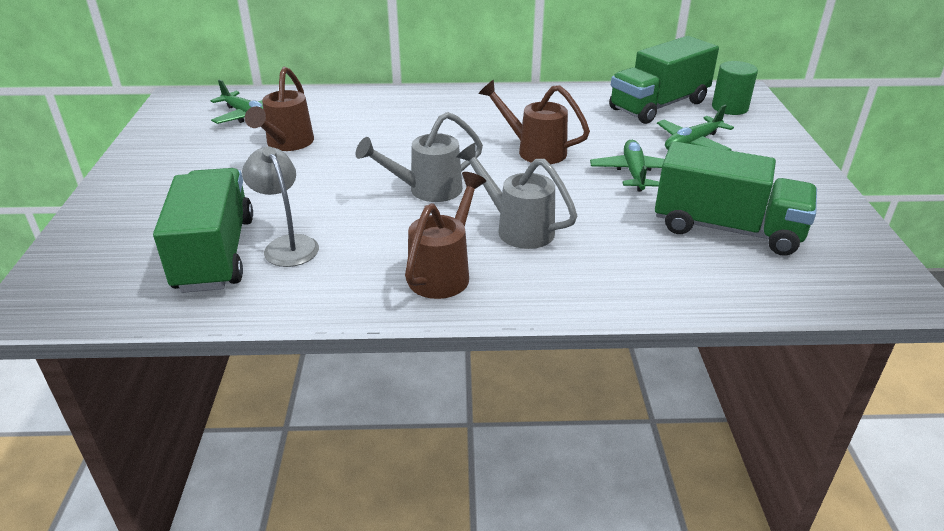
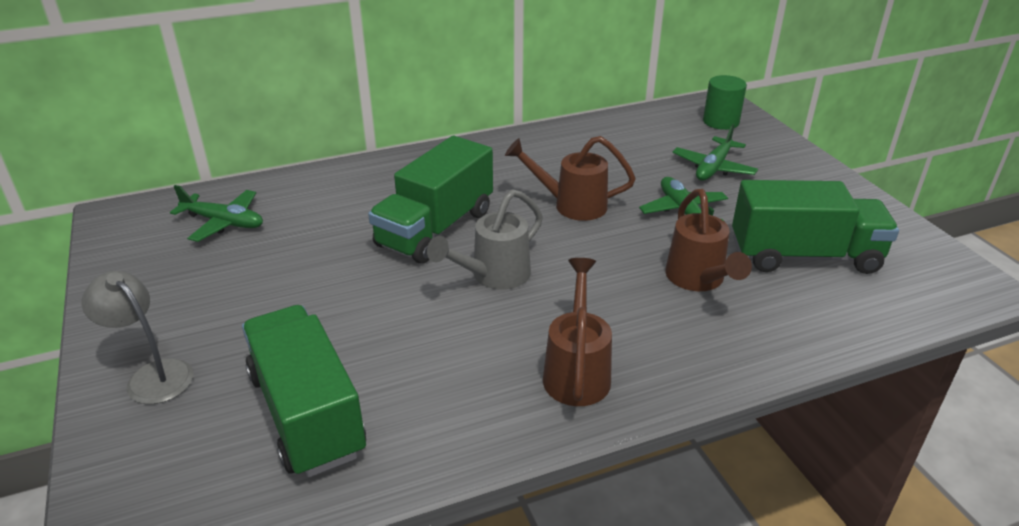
camera: 20 degrees left, 0 degrees up
grey lamp [242,147,319,267] -> grey lamp moved to [82,271,194,404]
brown watering can [245,67,314,151] -> brown watering can moved to [665,189,752,291]
grey watering can [456,143,577,249] -> none
green truck [609,36,719,124] -> green truck moved to [368,136,493,264]

